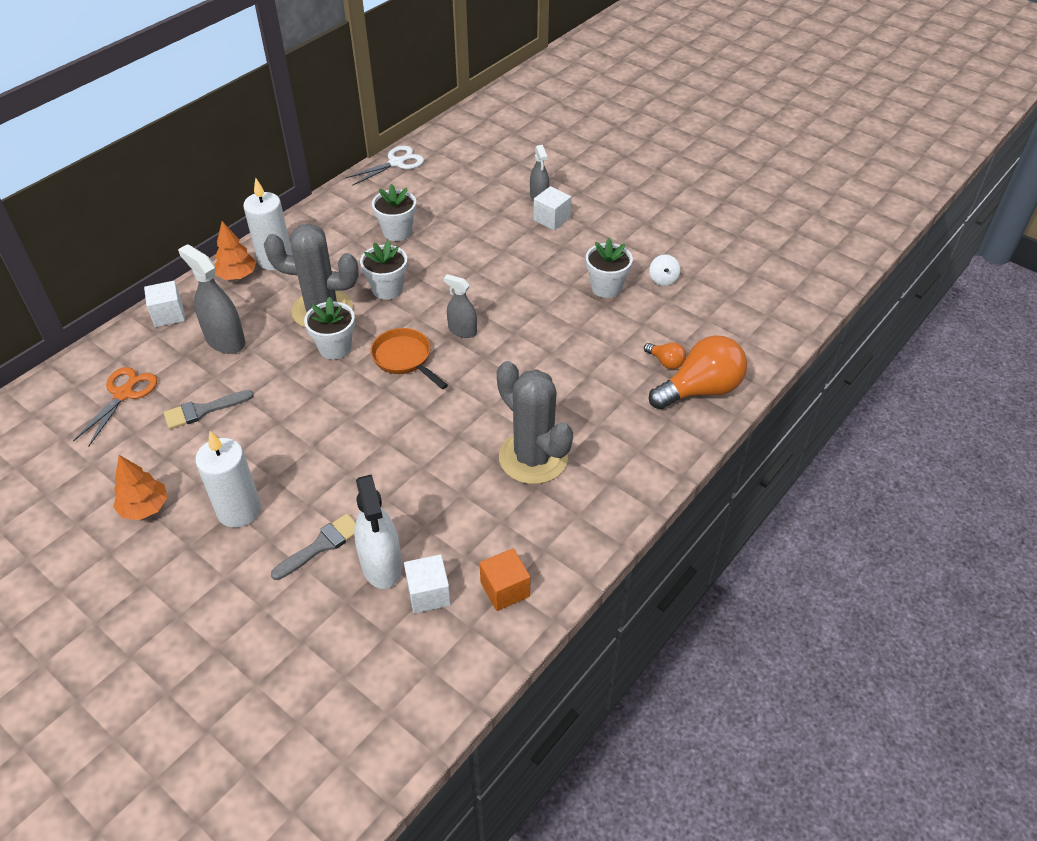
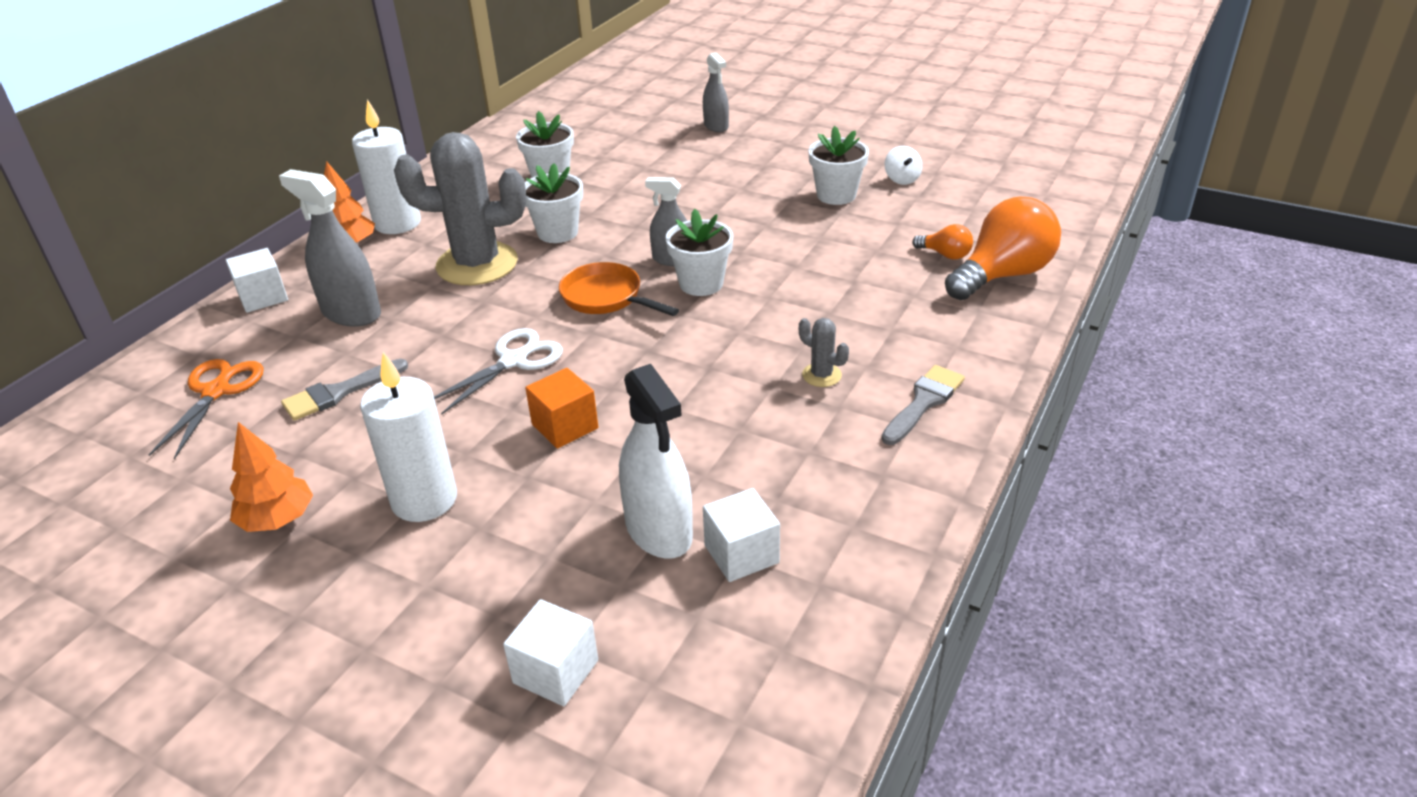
camera: 10 degrees left, 10 degrees down
grey brush [271,514,356,580] -> grey brush moved to [881,365,965,445]
white flower pot [304,297,355,359] -> white flower pot moved to [665,209,733,296]
white scissors [345,146,424,186] -> white scissors moved to [434,328,563,415]
orange cube [480,548,531,611] -> orange cube moved to [525,368,598,449]
grey cactus [497,361,573,484] -> grey cactus [799,318,849,387], size x0.41
white cube [533,186,571,230] -> white cube moved to [503,599,598,706]

